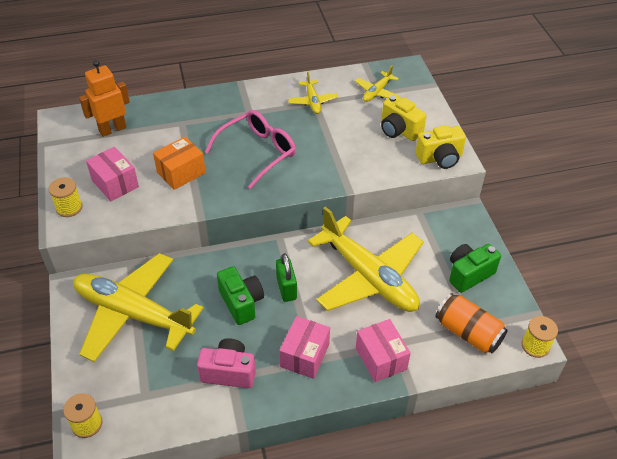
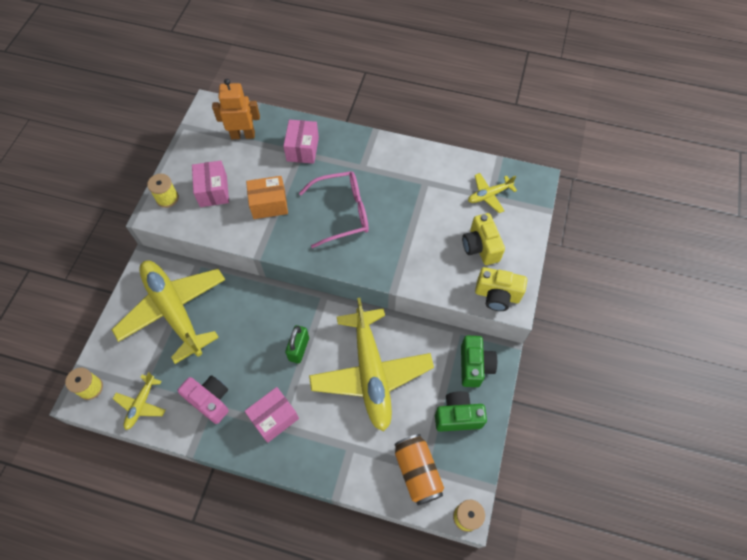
camera: 30 degrees right, 15 degrees up
green camera [217,266,264,325] -> green camera moved to [461,335,497,387]
yellow plane [288,71,338,114] -> yellow plane moved to [113,372,165,430]
pink box [356,319,411,382] -> pink box moved to [283,120,319,164]

